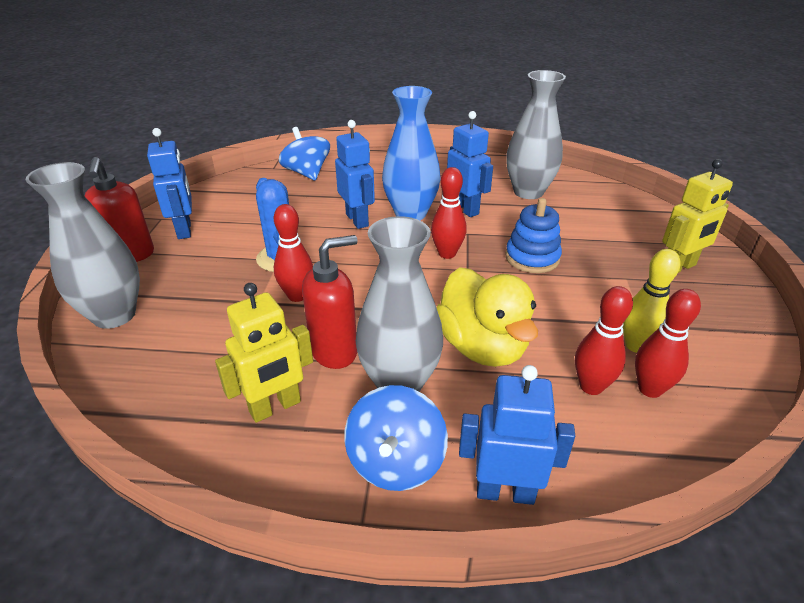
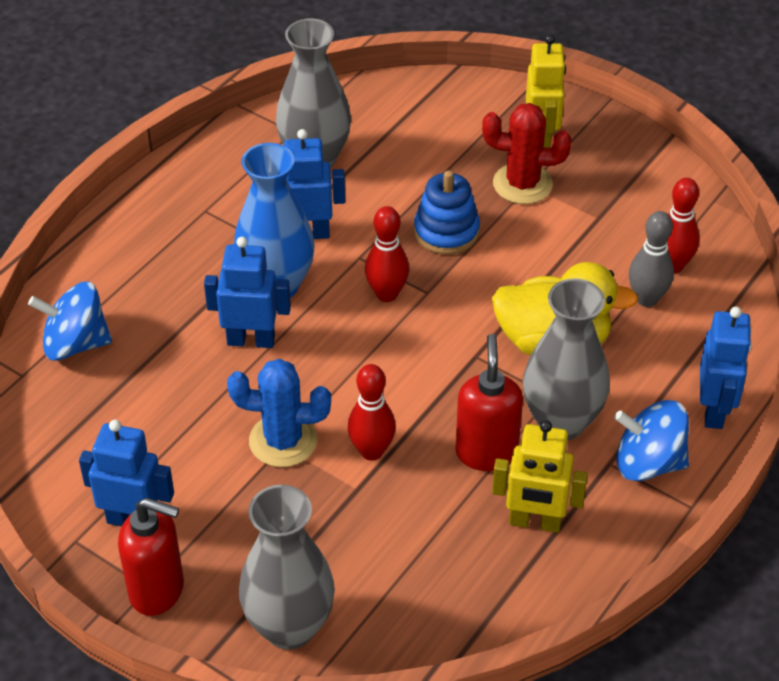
camera: 60 degrees left, 10 degrees up
yellow robot [215,283,313,423] -> yellow robot turned 105 degrees clockwise [492,420,588,533]
blue spinning top [344,385,448,491] -> blue spinning top turned 150 degrees clockwise [614,400,689,481]
blue robot [459,365,575,505] -> blue robot turned 150 degrees clockwise [700,307,752,429]
red bowling pin [575,286,633,395] -> grey bowling pin [629,211,674,307]
yellow bowling pin [623,249,681,353] -> none
none -> red cactus [482,103,572,204]

